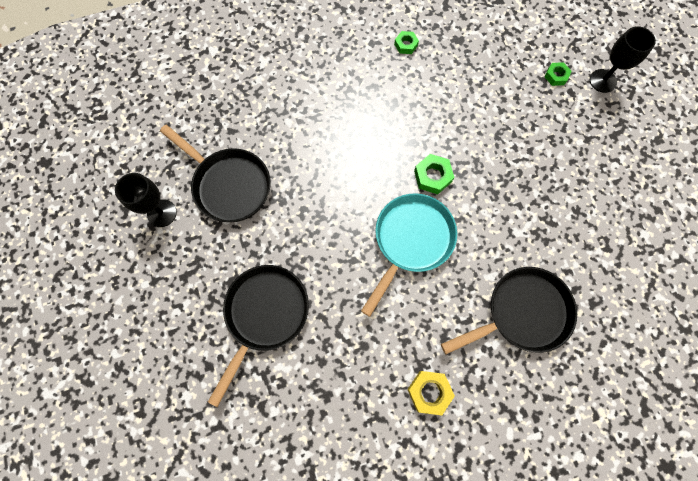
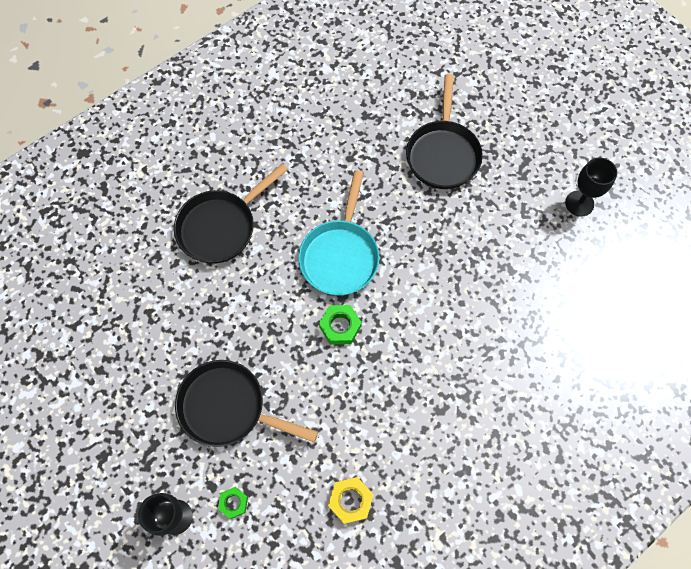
camera: 160 degrees right, 5 degrees down
black pan [160,125,271,222] -> black pan moved to [175,360,318,447]
green nut [394,31,419,54] -> none
yellow nut [407,371,455,415] -> yellow nut moved to [328,477,374,524]

